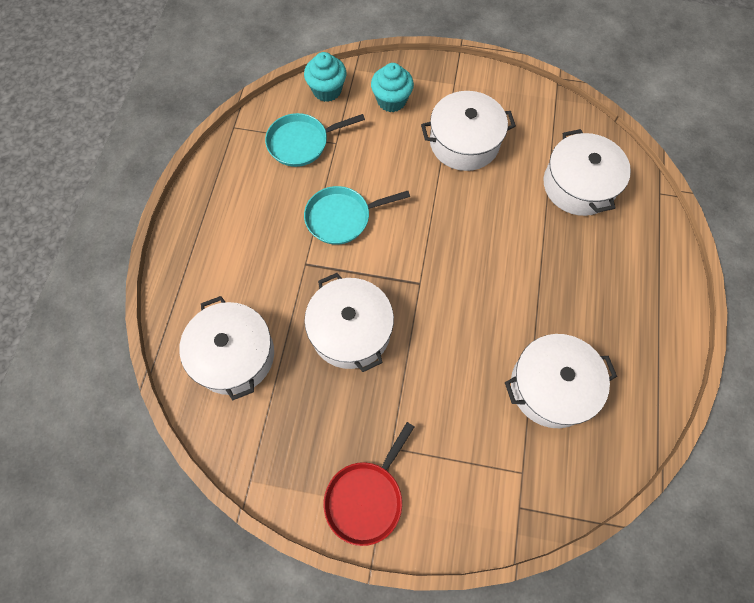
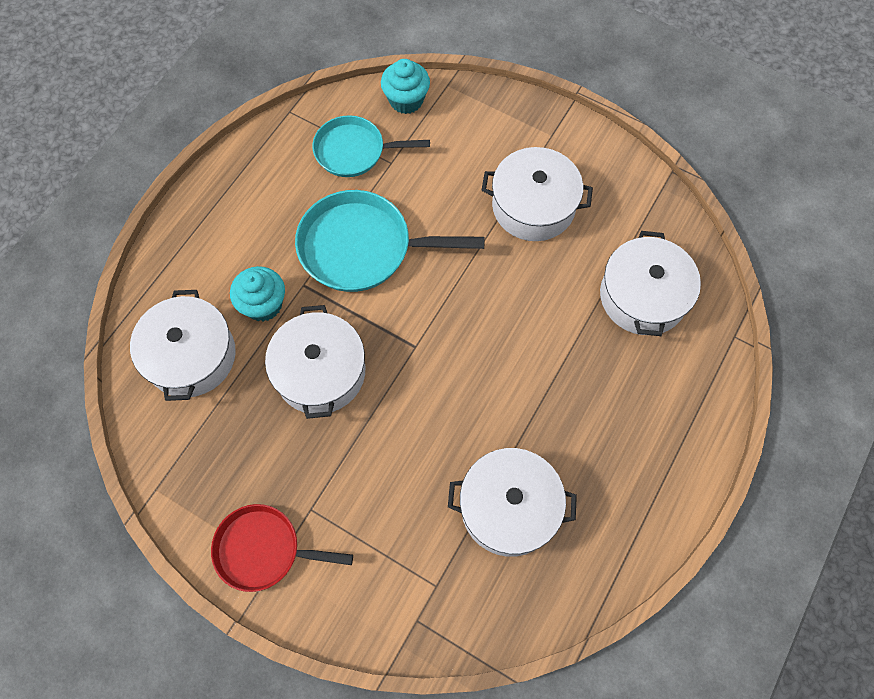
camera: 20 degrees right, 0 degrees up
turquoise pan [304,186,410,245] -> turquoise pan [295,190,485,292], size x1.52
red pan [324,422,414,546] -> red pan turned 45 degrees clockwise [211,504,353,592]
turquoise cupcake [371,63,414,112] -> turquoise cupcake moved to [230,266,285,321]

